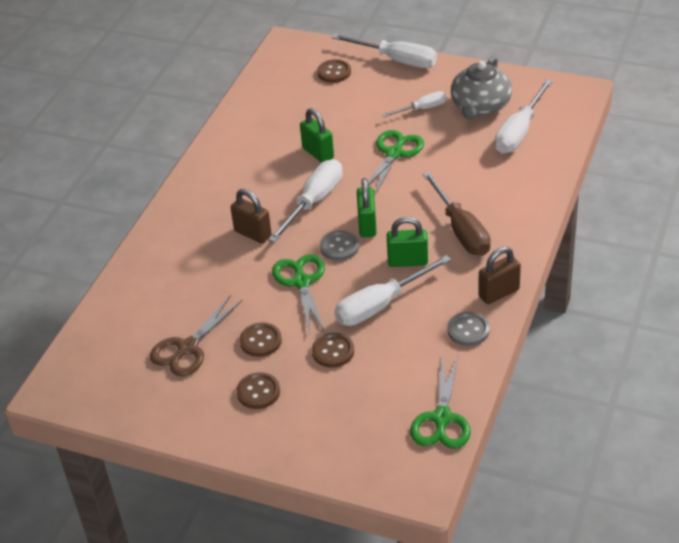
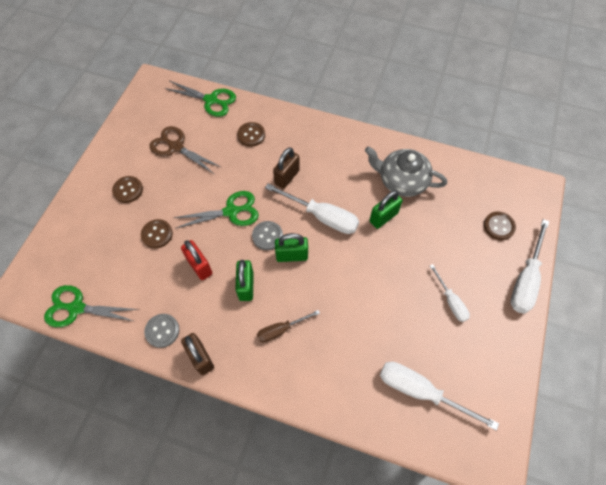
camera: 85 degrees right, 20 degrees up
brown button [240,323,282,357] -> brown button moved to [237,122,265,147]
white screwdriver [334,255,451,326] -> red padlock [181,240,212,280]
green scissors [368,130,424,196] -> green scissors moved to [164,81,236,117]
brown screwdriver [423,171,491,256] -> brown screwdriver [257,310,320,343], size x0.59
grey teapot [451,56,512,119] -> grey teapot moved to [365,146,447,197]

